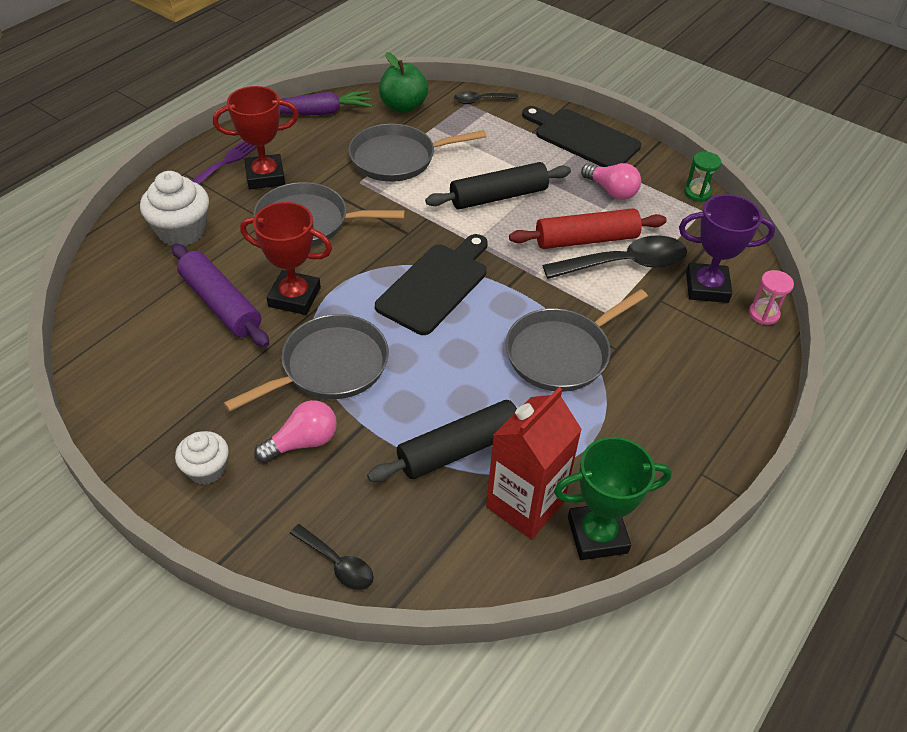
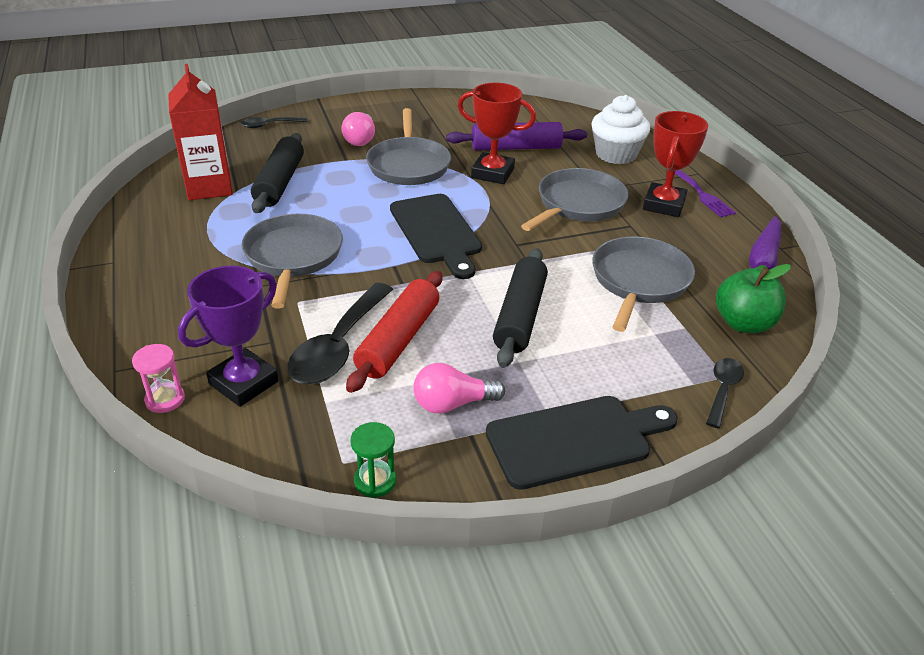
camera: 125 degrees right, 10 degrees down
white cupcake [175,431,229,485] -> none
red trophy [240,202,332,315] -> red trophy turned 60 degrees clockwise [458,83,536,184]
green trophy [554,437,672,560] -> none

